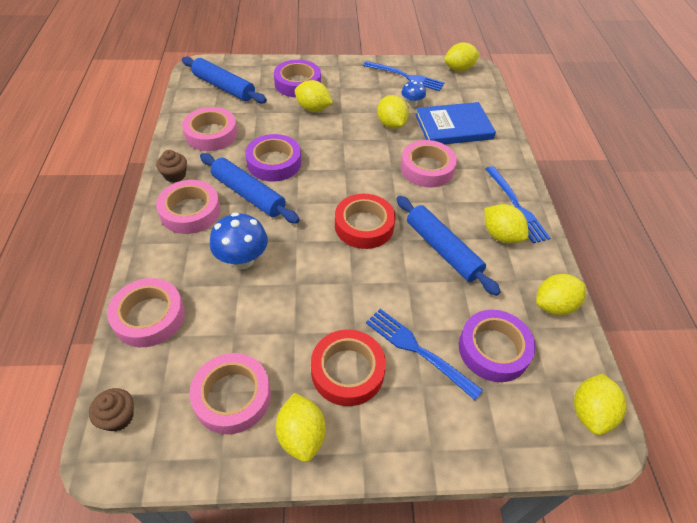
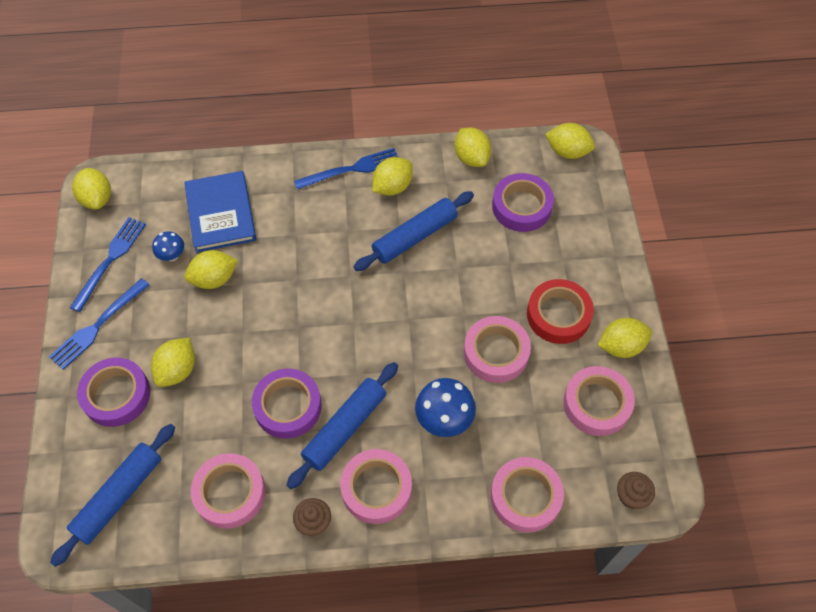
camera: 90 degrees left, 10 degrees up
red tape [335,194,396,249] -> none
blue fork [366,309,483,400] -> blue fork moved to [49,278,149,370]
pink tape [401,140,457,188] -> pink tape moved to [464,316,531,383]

